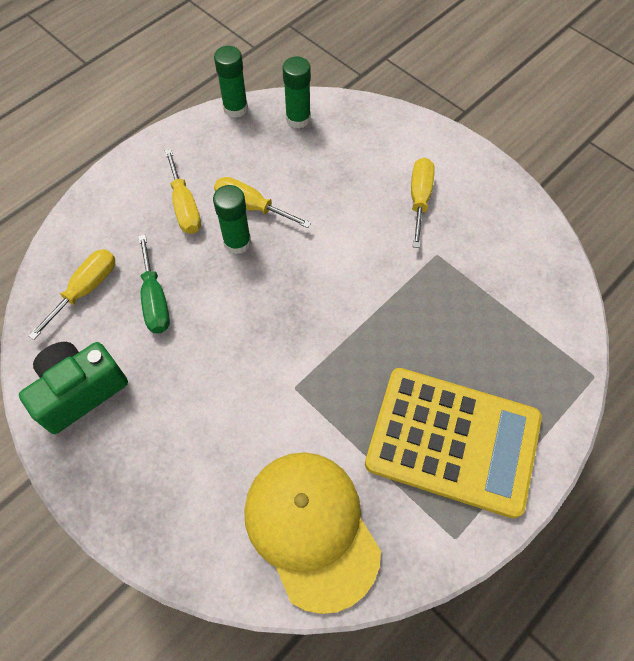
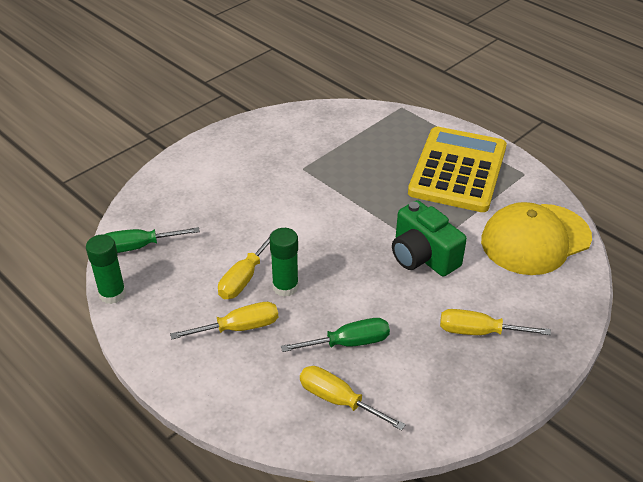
camera: 90 degrees left, 20 degrees down
green camera [19,342,128,434] -> green camera moved to [392,200,467,276]
green glue stick [283,56,311,128] -> green screwdriver [104,227,200,253]
yellow screwdriver [411,158,435,248] -> yellow screwdriver moved to [440,309,551,335]

